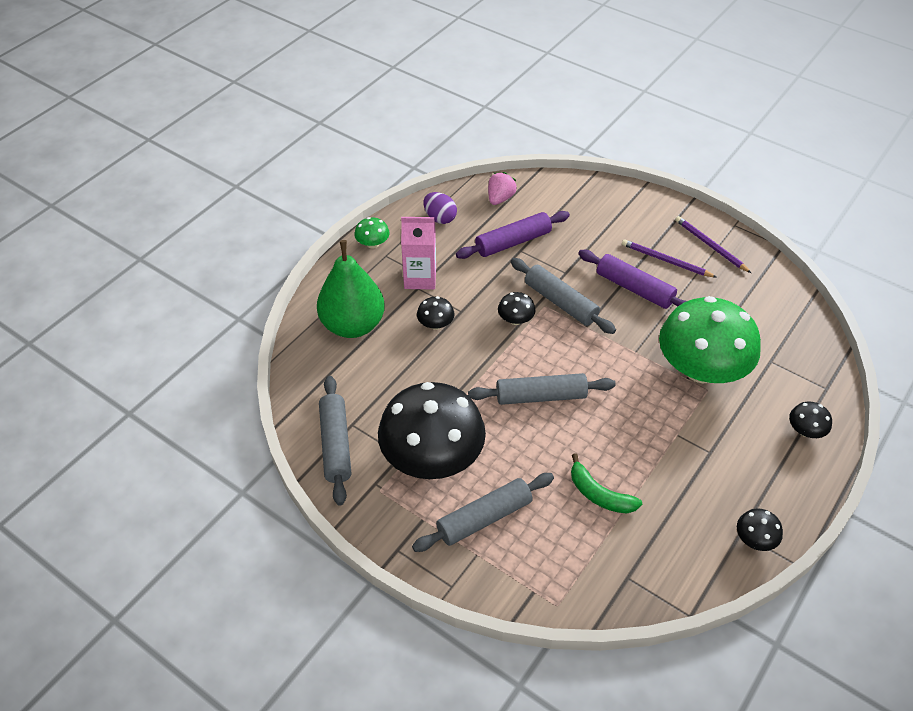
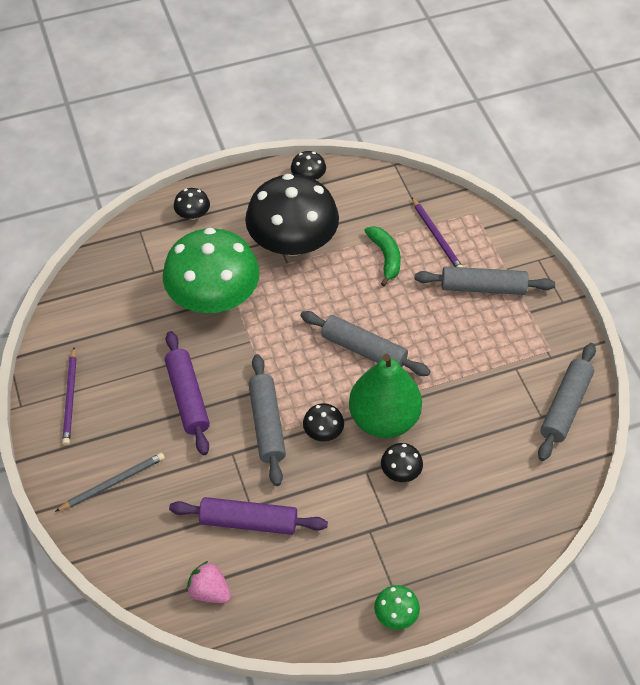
camera: 145 degrees left, 5 degrees up
green pear [317,240,385,338] -> green pear moved to [349,354,422,438]
black mushroom [378,382,486,479] -> black mushroom moved to [245,174,339,256]
pink carton [401,217,436,290] -> none
purple egg [423,192,457,224] -> none
pink strawberry [488,172,517,205] -> pink strawberry turned 60 degrees clockwise [186,561,231,603]
purple pencil [622,239,716,277] -> purple pencil moved to [412,198,463,267]
none -> grey pencil [55,453,165,512]

